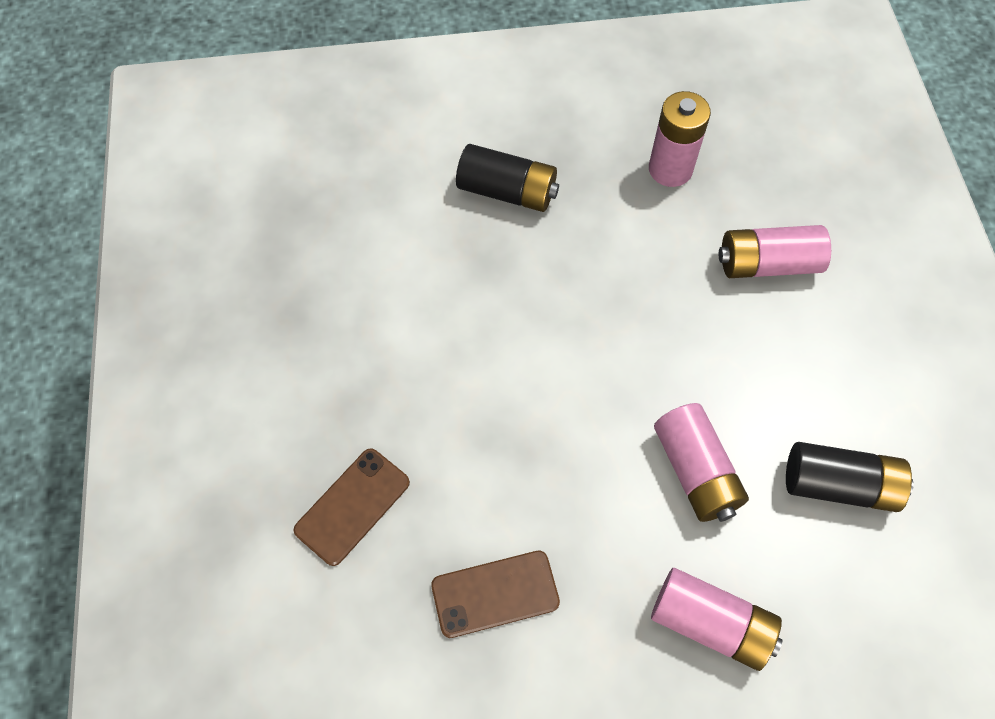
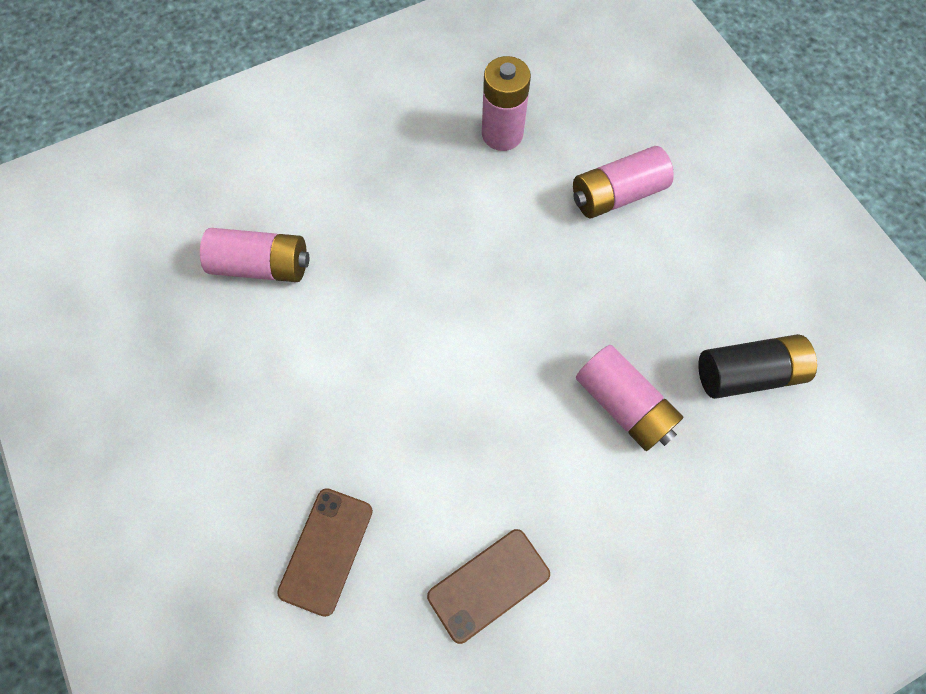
camera: 20 degrees left, 5 degrees up
black battery [456,144,559,212] -> none
pink battery [651,568,783,671] -> pink battery moved to [200,228,309,282]

